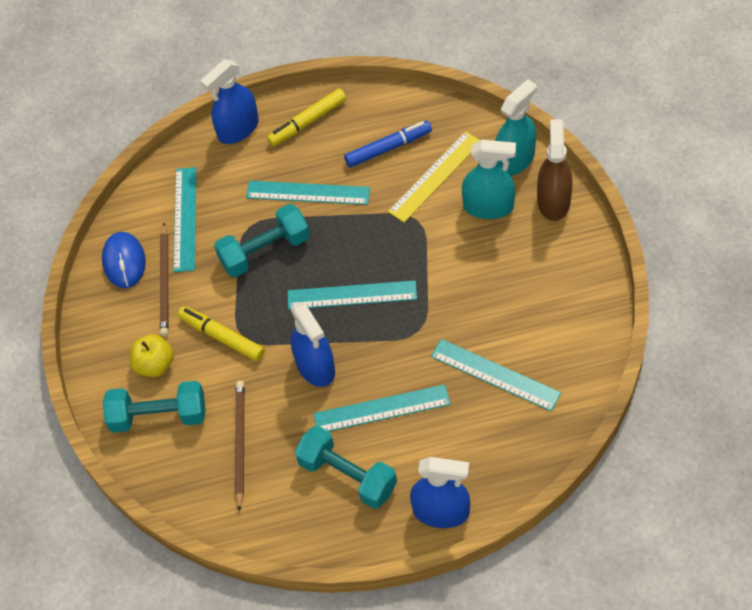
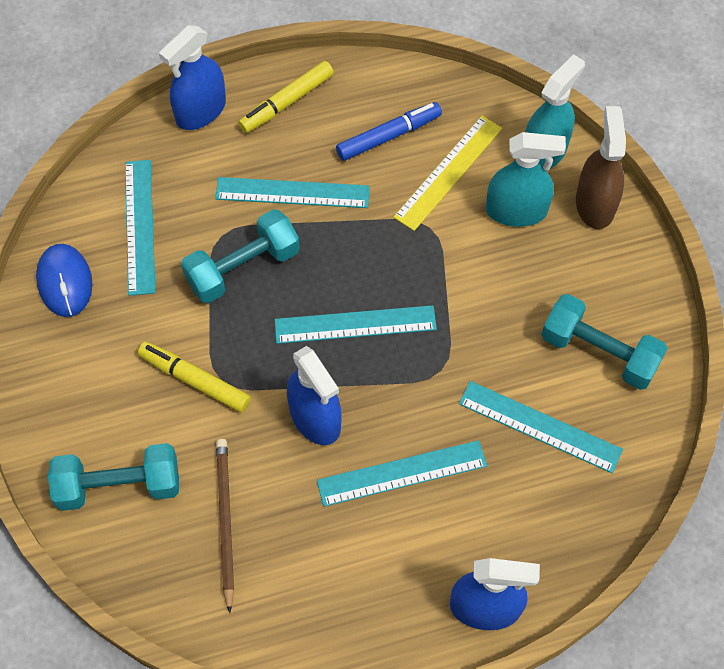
camera: 10 degrees left, 5 degrees up
yellow apple [130,334,174,377] -> none
brown pencil [160,223,169,336] -> none
turquoise dumbbell [295,426,397,509] -> turquoise dumbbell moved to [541,294,668,390]

